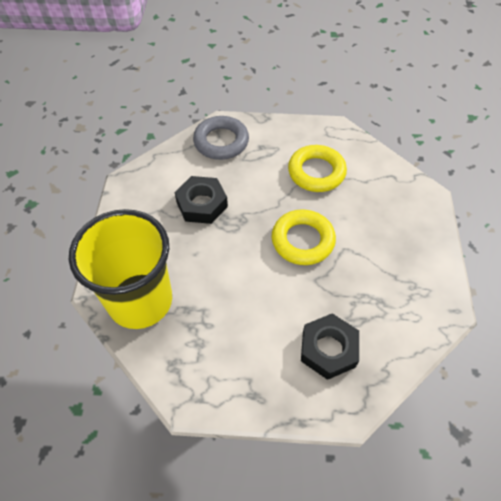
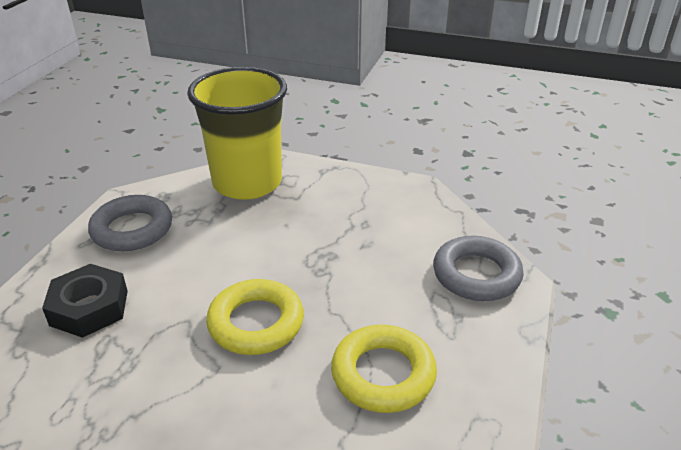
camera: 105 degrees right, 20 degrees down
black nut [175,176,228,224] -> none
none -> grey ring [88,195,172,251]

